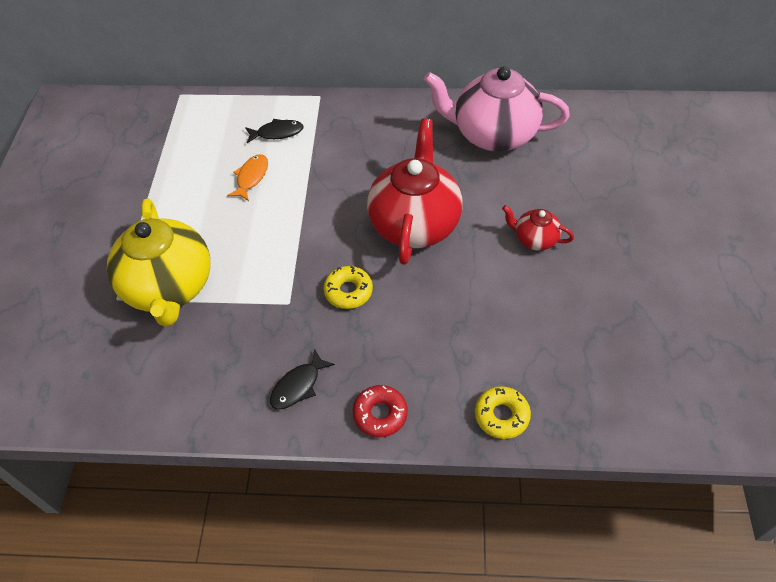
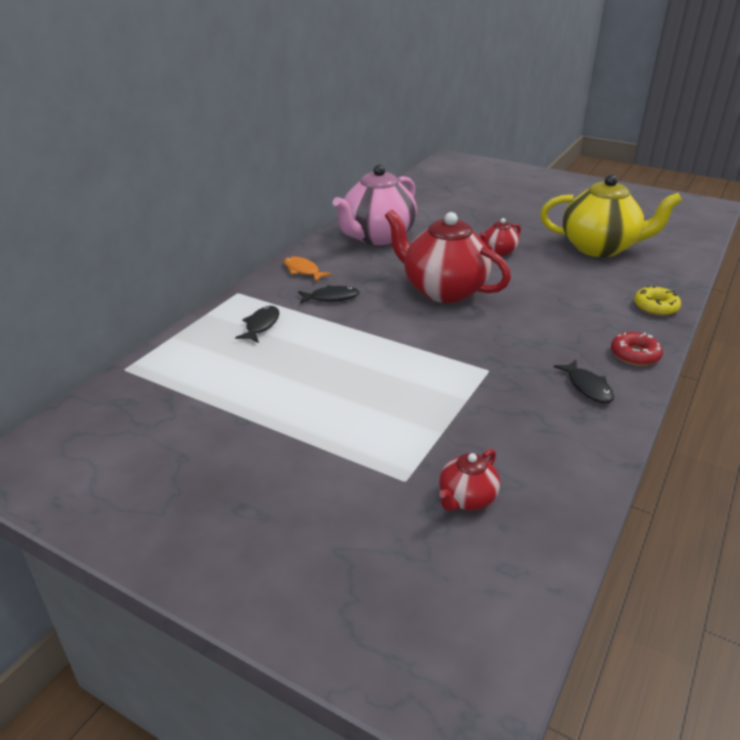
camera: 65 degrees left, 20 degrees down
yellow teapot [107,199,211,327] -> yellow teapot moved to [540,175,682,257]
orange fish [227,154,268,201] -> orange fish moved to [284,256,332,282]
yellow donut [323,266,373,309] -> none
none -> black fish [298,285,359,304]
none -> red teapot [439,449,500,511]

